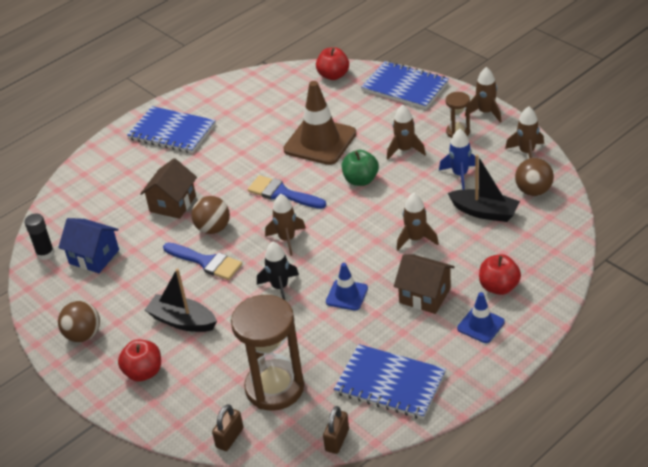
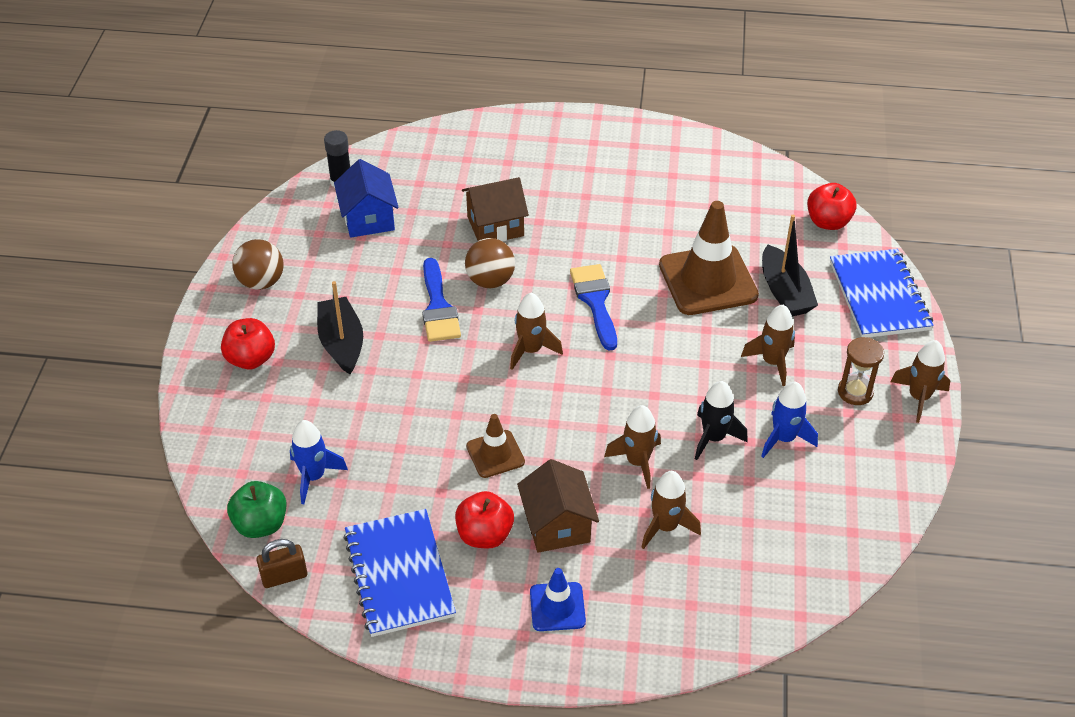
camera: 45 degrees right, 5 degrees up
blue notebook [127,106,216,153] -> none
brown padlock [212,404,243,451] -> none
brown hourglass [231,295,304,411] -> blue rocket [290,420,348,504]
black rocket [257,242,299,301] -> black rocket moved to [695,381,748,460]
blue traffic cone [326,263,368,311] -> brown traffic cone [466,414,525,478]
green apple [342,150,379,186] -> green apple moved to [227,481,286,538]
black boat [448,154,520,222] -> black boat moved to [762,215,818,317]
red apple [479,254,521,295] -> red apple moved to [455,491,514,548]
brown rocket [505,106,544,159] -> brown rocket moved to [641,471,701,549]
brown ball [515,158,554,196] -> none

